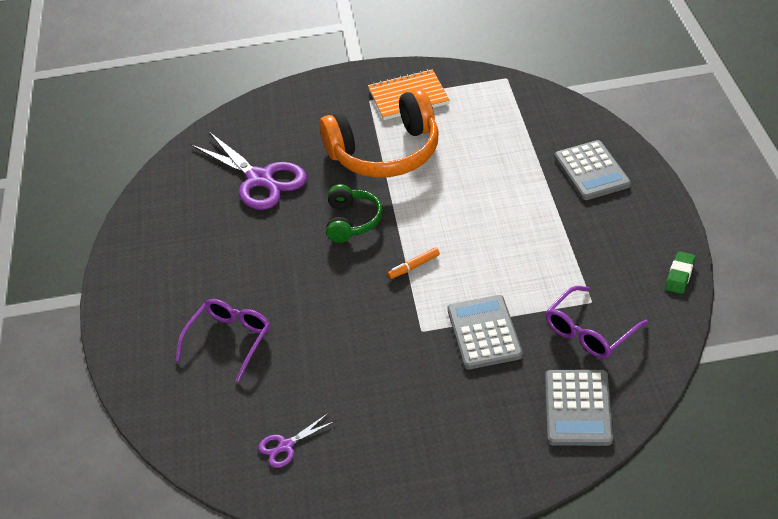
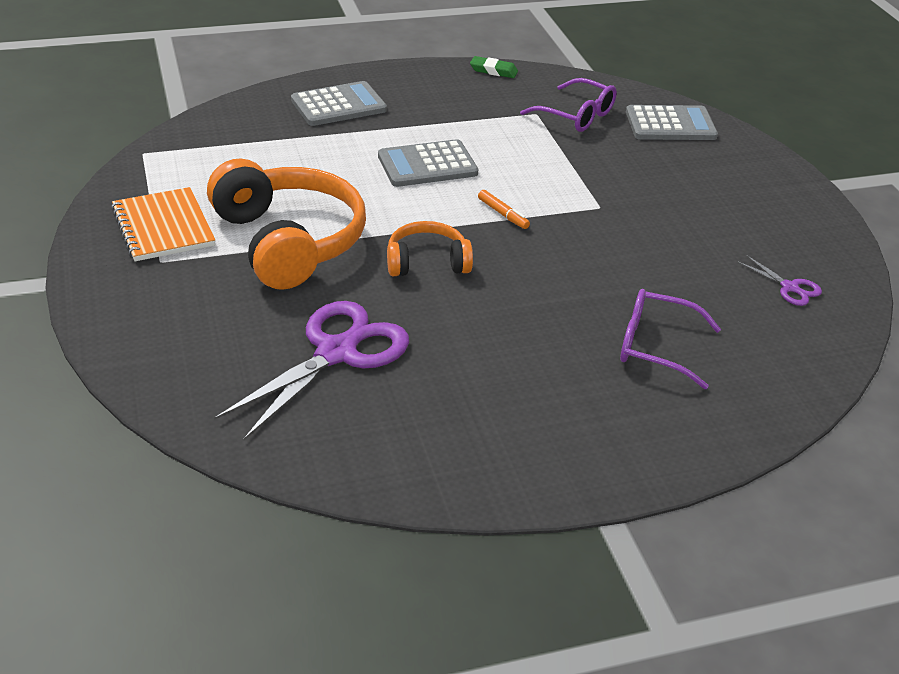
camera: 105 degrees left, 5 degrees down
green headphones [326,184,383,243] -> orange headphones [387,221,473,276]
grey calculator [448,295,523,369] -> grey calculator moved to [378,139,478,187]

